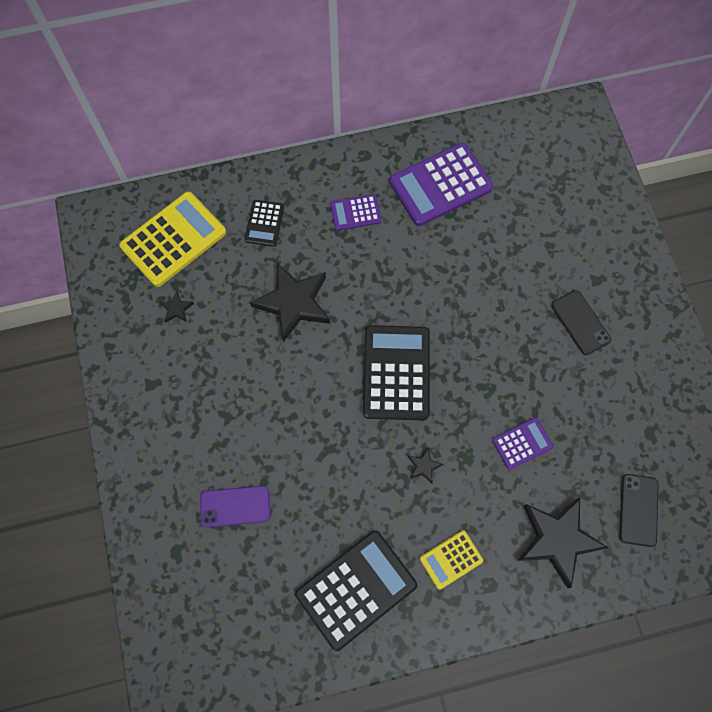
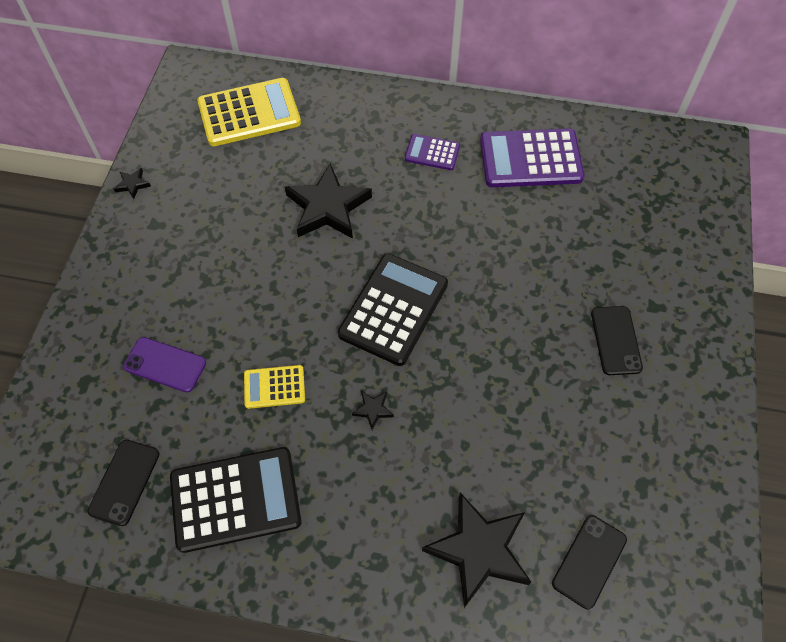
camera: 25 degrees right, 10 degrees down
black star [159,291,194,322] -> black star moved to [113,168,151,199]
black calculator [244,200,284,247] -> none
yellow calculator [420,530,483,590] -> yellow calculator moved to [244,365,305,409]
purple calculator [492,417,553,470] -> none
none -> black phone [87,440,160,526]

